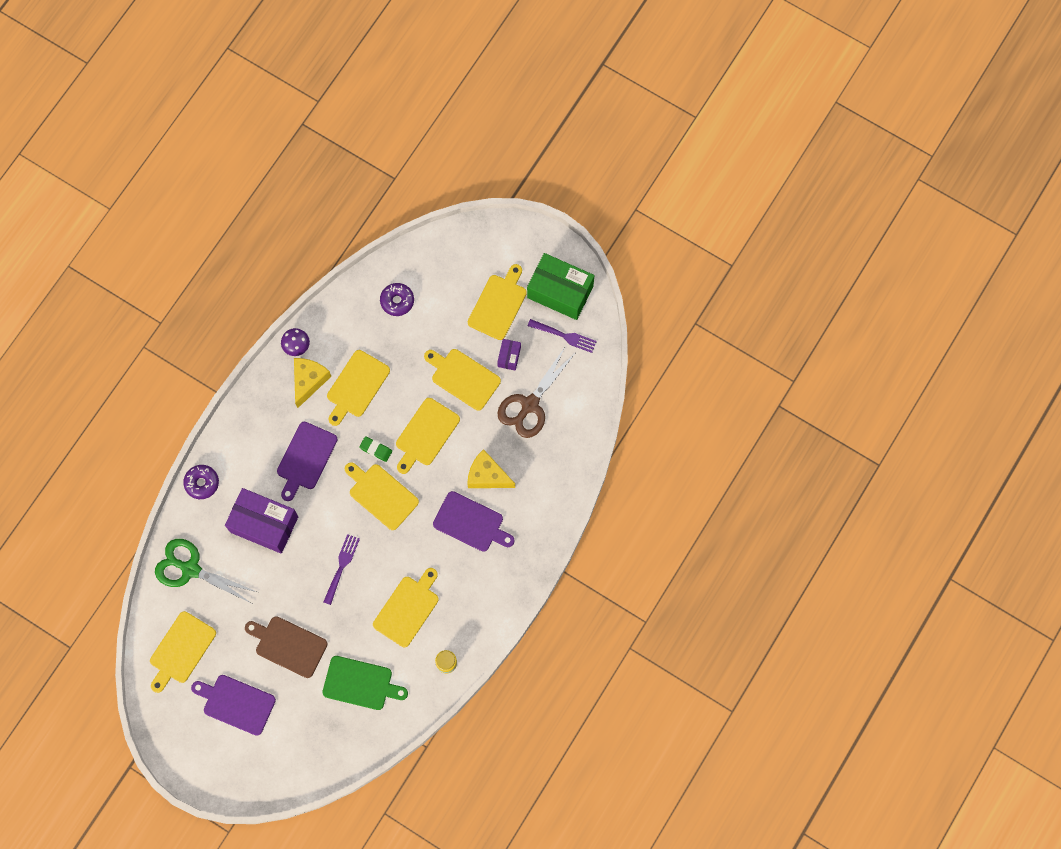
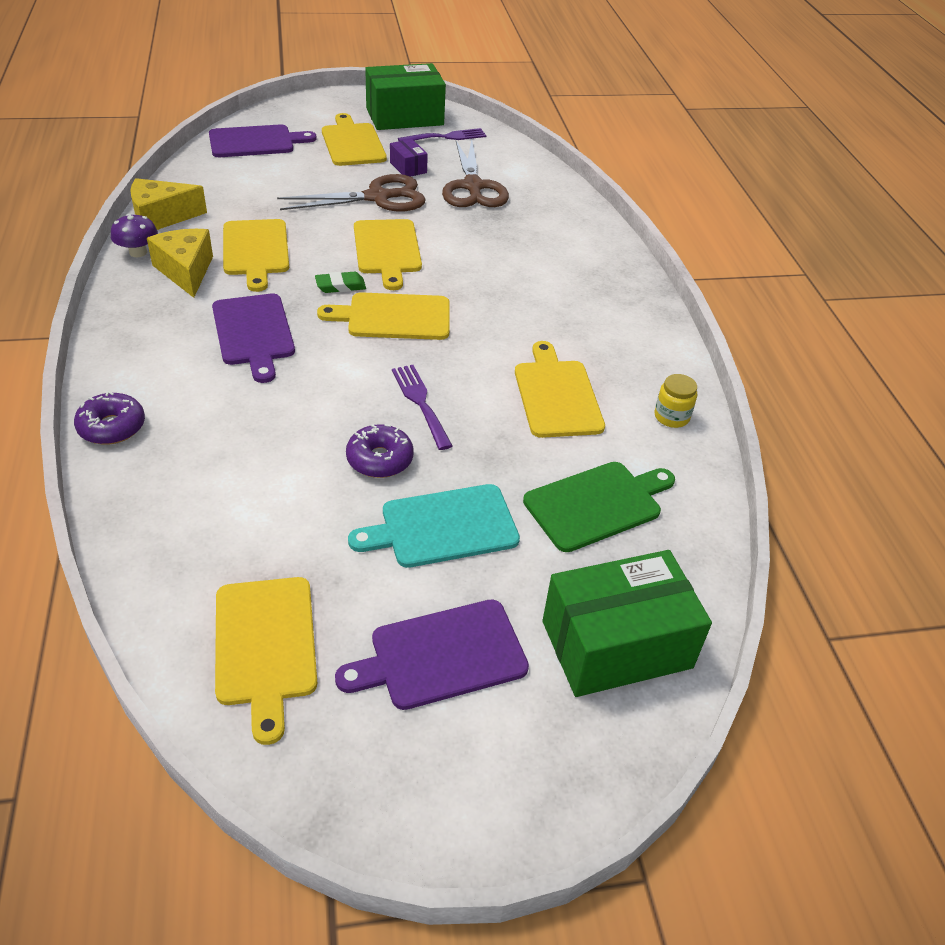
camera: 45 degrees left, 30 degrees down
green scissors [155,539,257,603] -> none
purple box [225,488,298,554] -> none
brown cutting board [245,616,328,678] -> turquoise cutting board [348,484,520,568]
purple donut [380,283,414,316] -> purple donut moved to [346,424,414,478]
yellow cutting board [424,349,501,411] -> brown scissors [277,174,426,212]
purple cutting board [433,491,514,552] -> purple cutting board moved to [209,124,317,157]
yellow cheese [467,449,515,488] -> yellow cheese moved to [130,178,207,230]
none -> green box [542,550,712,697]

